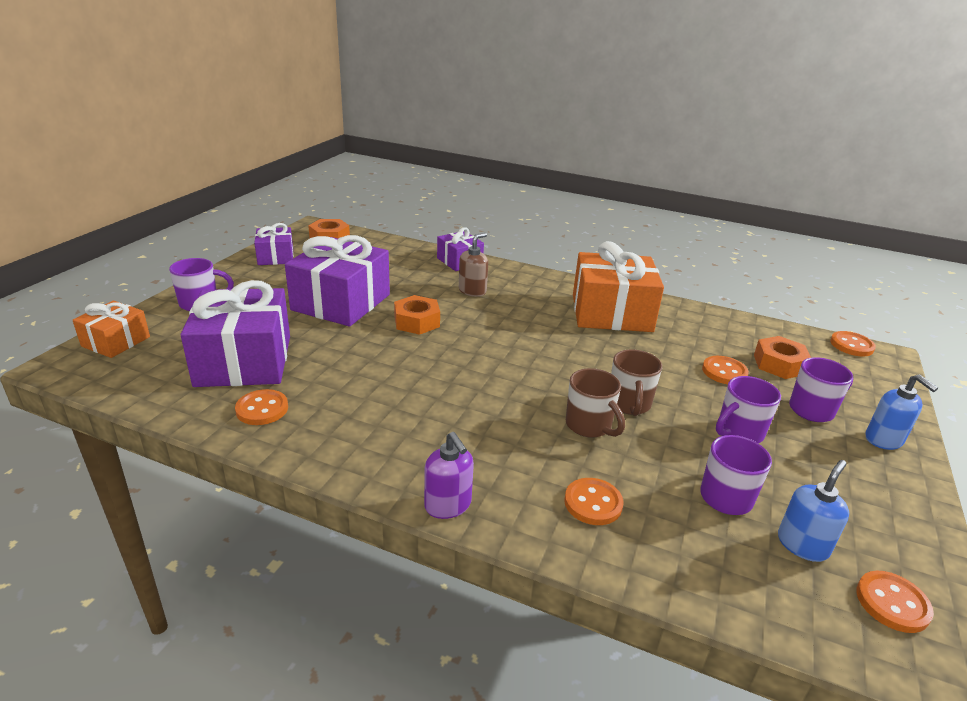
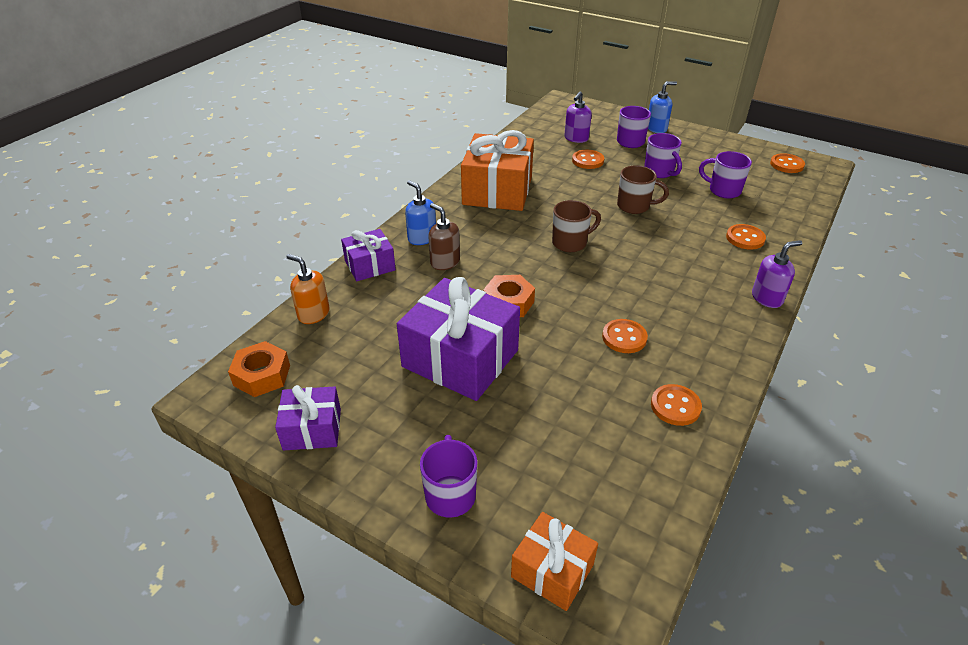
camera: 80 degrees left, 10 degrees up
purple gift [181,280,290,387] -> none
brown mug [566,368,625,437] -> brown mug moved to [552,200,601,252]
orange nut [754,336,811,379] -> purple soap dispenser [564,91,592,143]
blue soap dispenser [778,460,849,562] -> blue soap dispenser moved to [405,180,436,245]
orange button [830,331,876,356] -> orange button moved to [602,319,648,353]
none -> orange soap dispenser [286,254,330,324]

